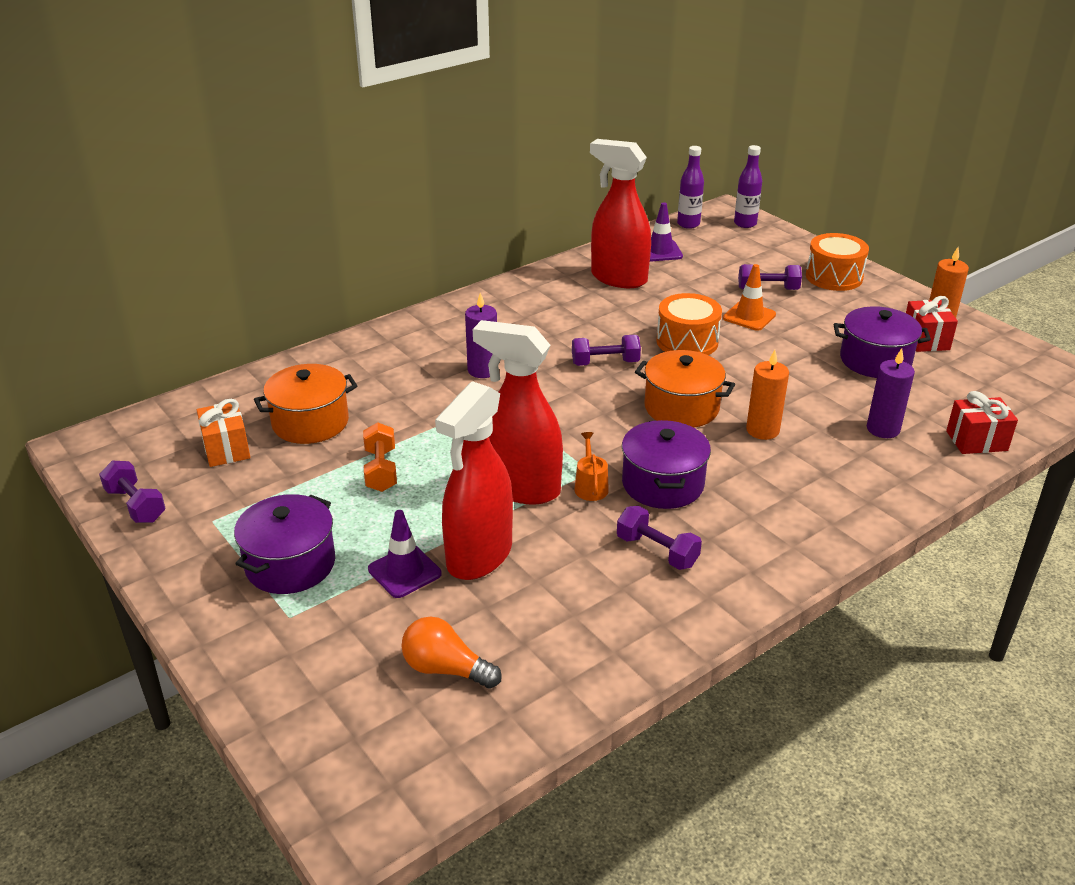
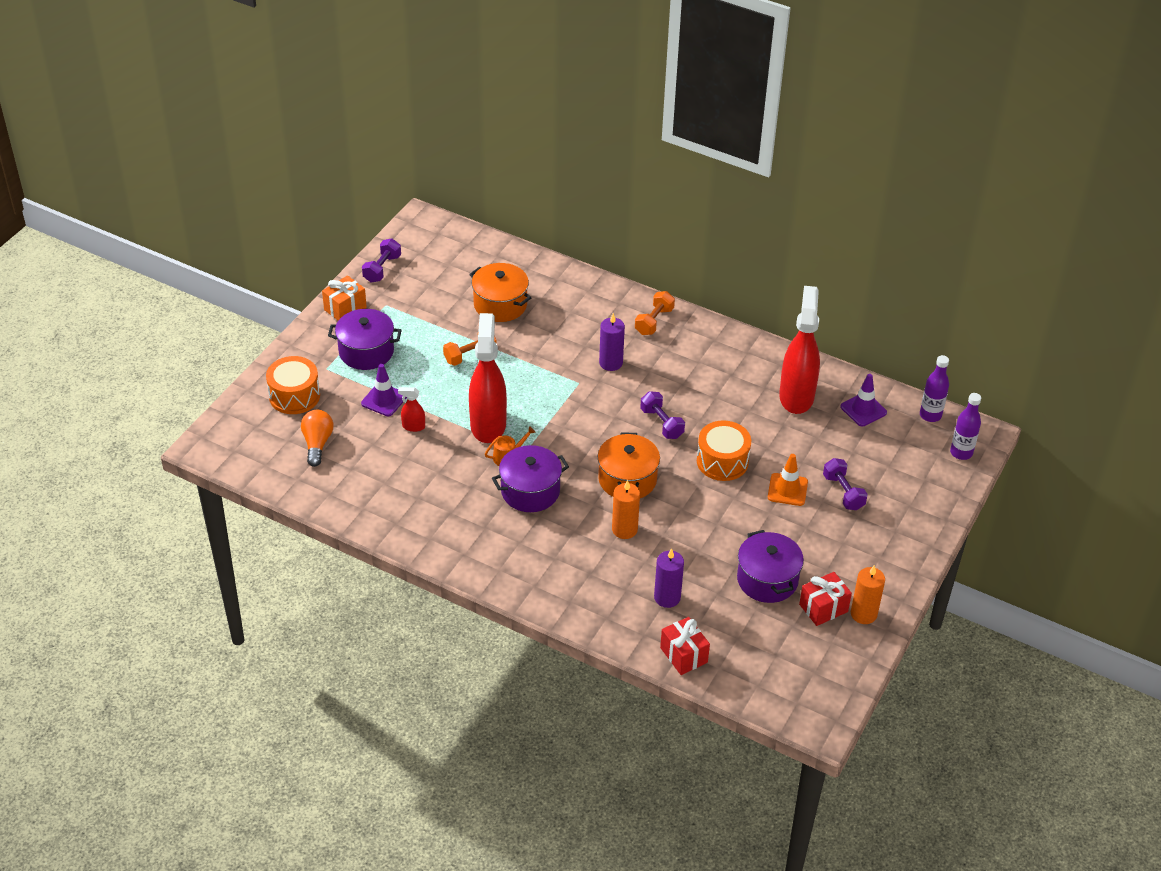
camera: 65 degrees right, 10 degrees up
orange gift [197,399,250,467] -> orange gift moved to [322,275,367,321]
red spray bottle [435,381,513,580] -> red spray bottle [398,387,425,432], size x0.42
purple dumbbell [617,506,702,570] -> none
orange drum [806,233,869,291] -> orange drum moved to [266,356,320,414]
none -> orange dumbbell [635,291,675,335]

